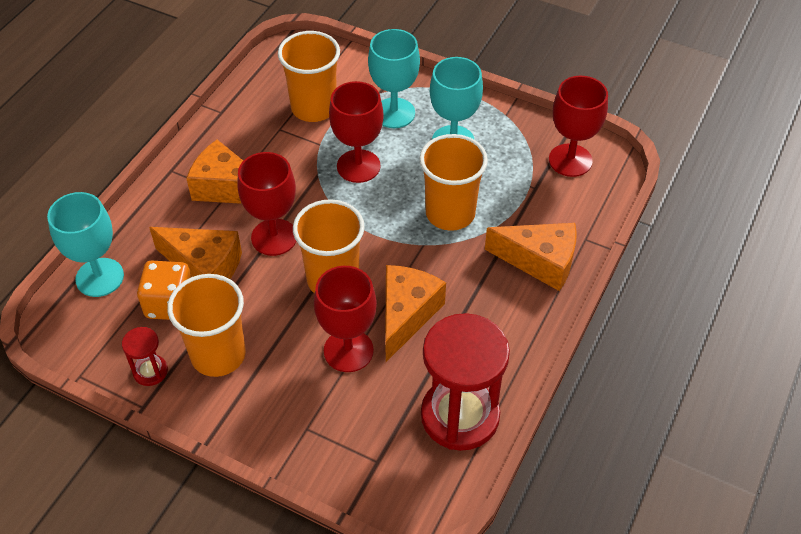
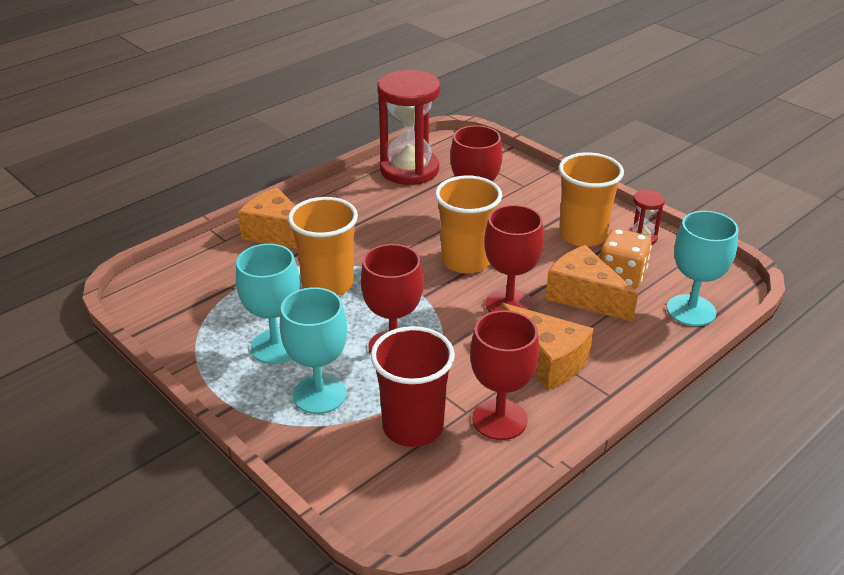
camera: 160 degrees left, 15 degrees down
orange cup [278,31,340,122] -> red cup [371,326,455,447]
orange cheese [385,265,446,362] -> none
red goblet [549,76,608,177] -> red goblet moved to [470,310,540,440]

